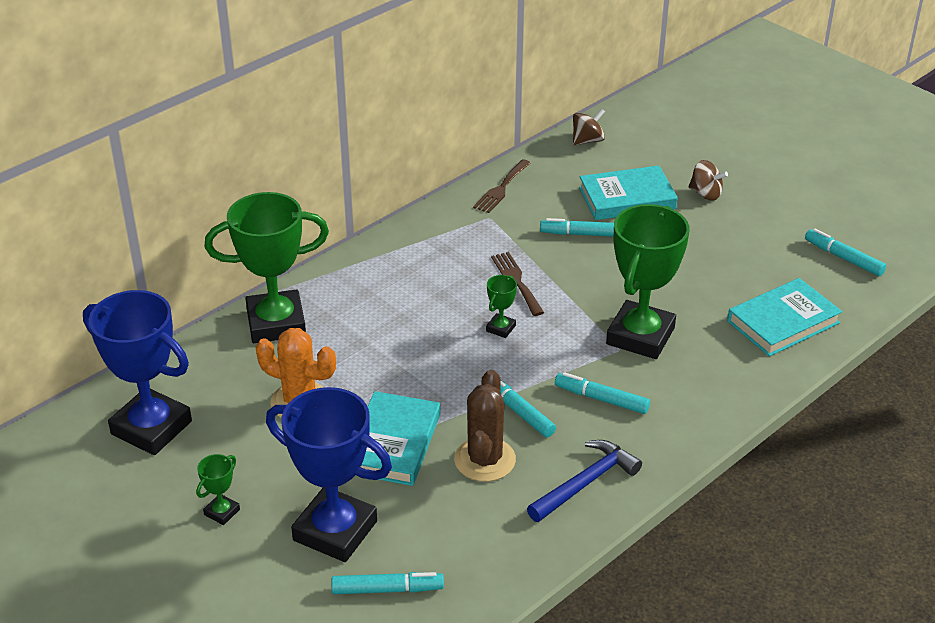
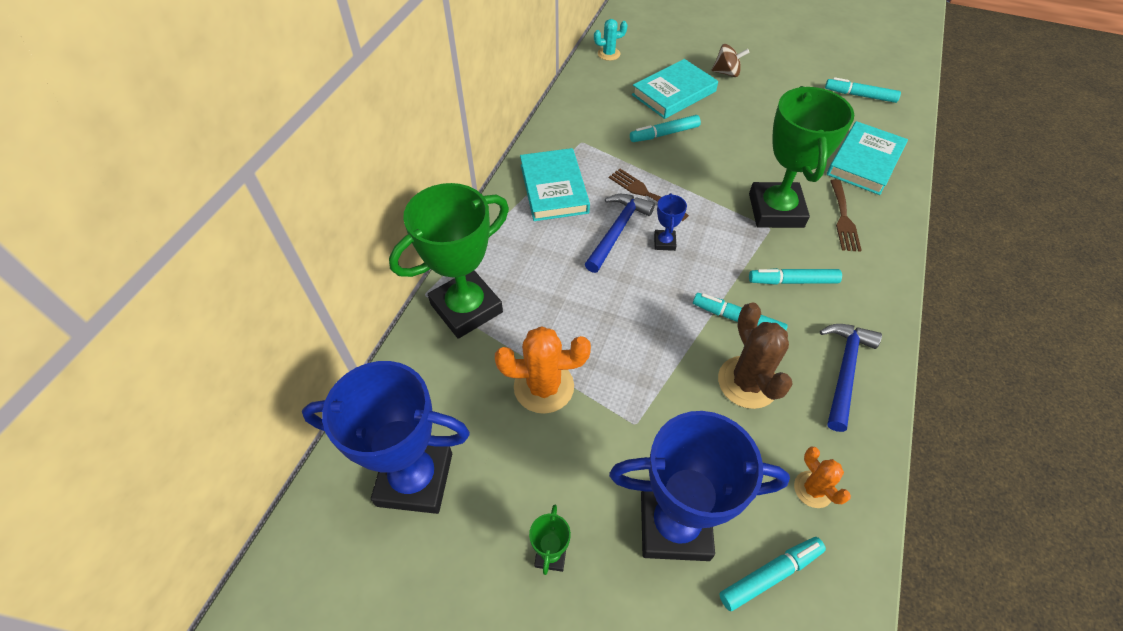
camera: 25 degrees left, 15 degrees up
turquoise book [356,391,440,486] -> turquoise book moved to [520,148,590,221]
brown fork [473,159,531,213] -> brown fork moved to [830,179,862,252]
green trophy [486,275,517,338] -> blue trophy [654,193,687,251]
brown spinning top [573,109,605,145] -> turquoise cactus [594,19,627,61]
none -> blue hammer [585,194,655,273]
none -> orange cactus [794,447,851,508]

